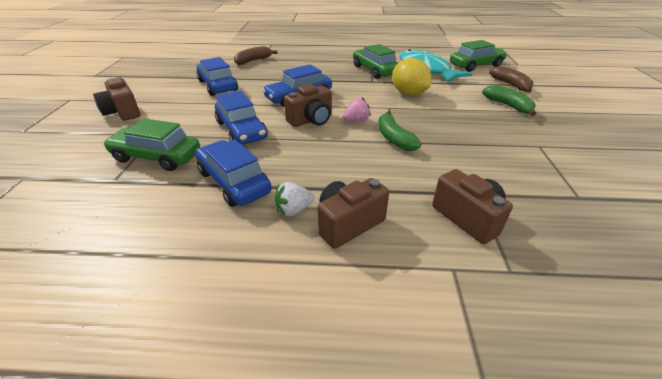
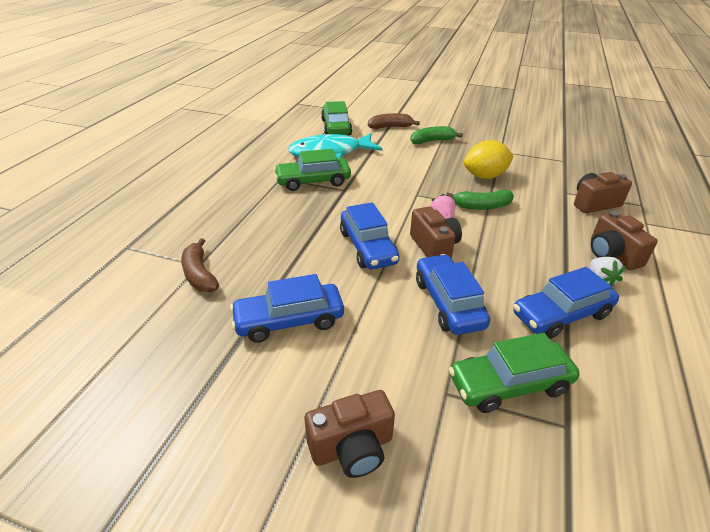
camera: 75 degrees left, 0 degrees up
green car [103,119,200,171] -> green car turned 45 degrees clockwise [449,333,580,413]
blue car [215,90,267,145] -> blue car turned 90 degrees counterclockwise [416,254,490,335]
yellow lemon [392,58,432,96] -> yellow lemon moved to [464,140,514,179]

